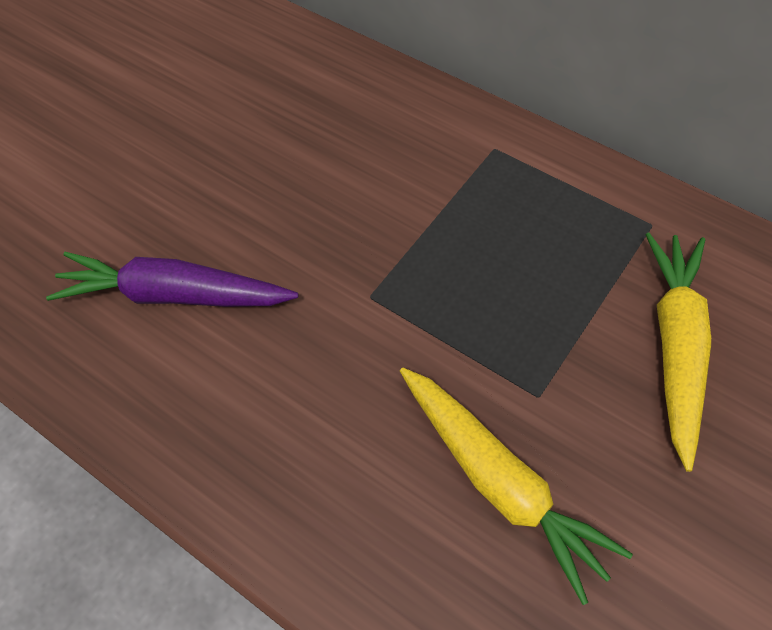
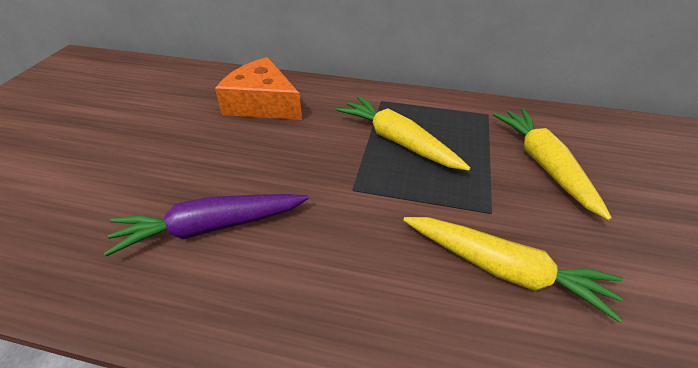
camera: 25 degrees left, 15 degrees down
none -> orange cheese [215,57,302,120]
none -> yellow carrot [336,96,471,171]

